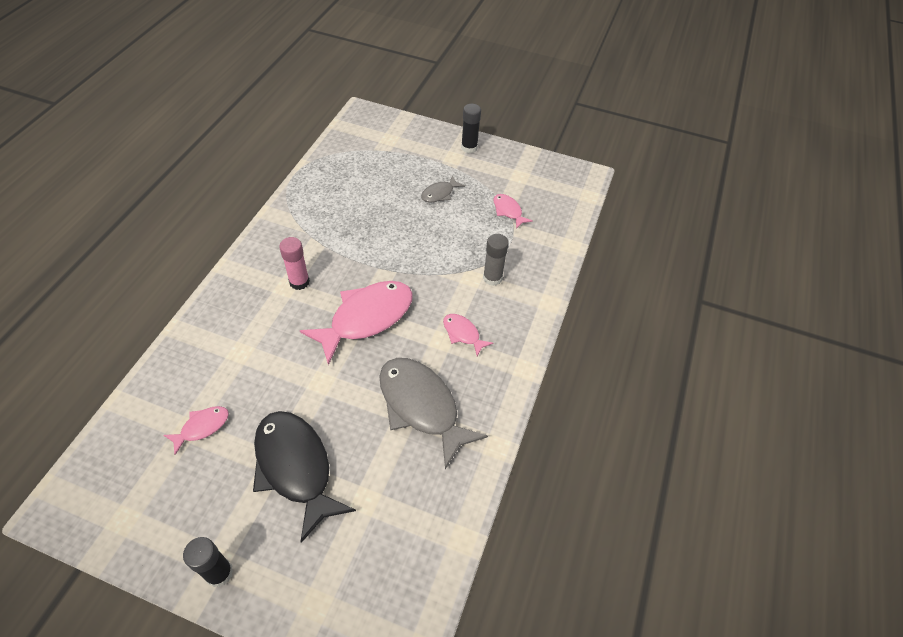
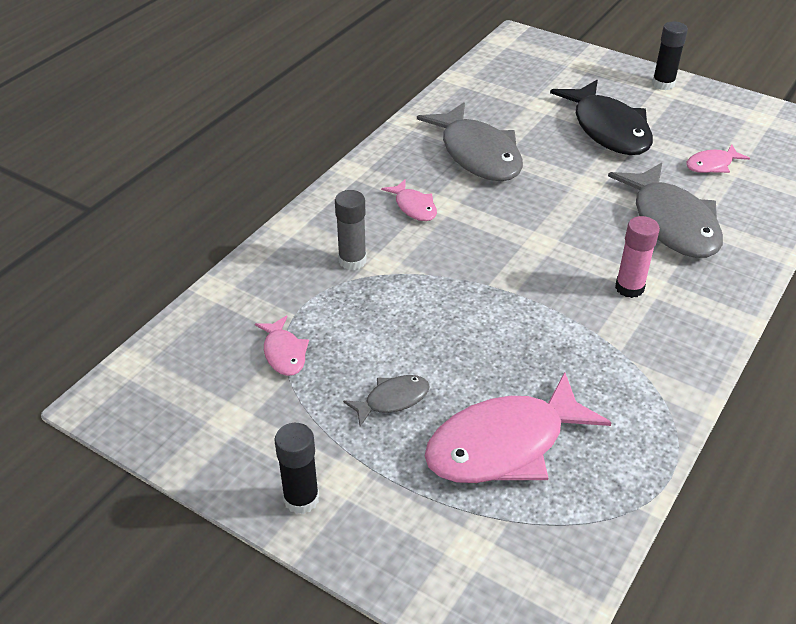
camera: 165 degrees left, 10 degrees down
pink fish [300,281,413,365] -> pink fish moved to [425,372,611,483]
none -> grey fish [608,163,723,258]

